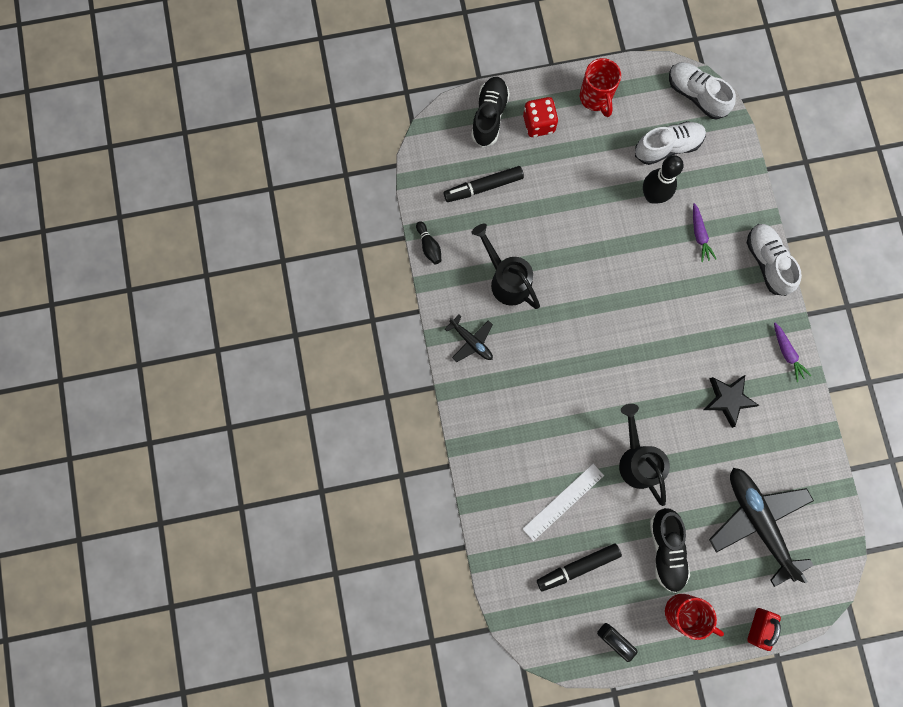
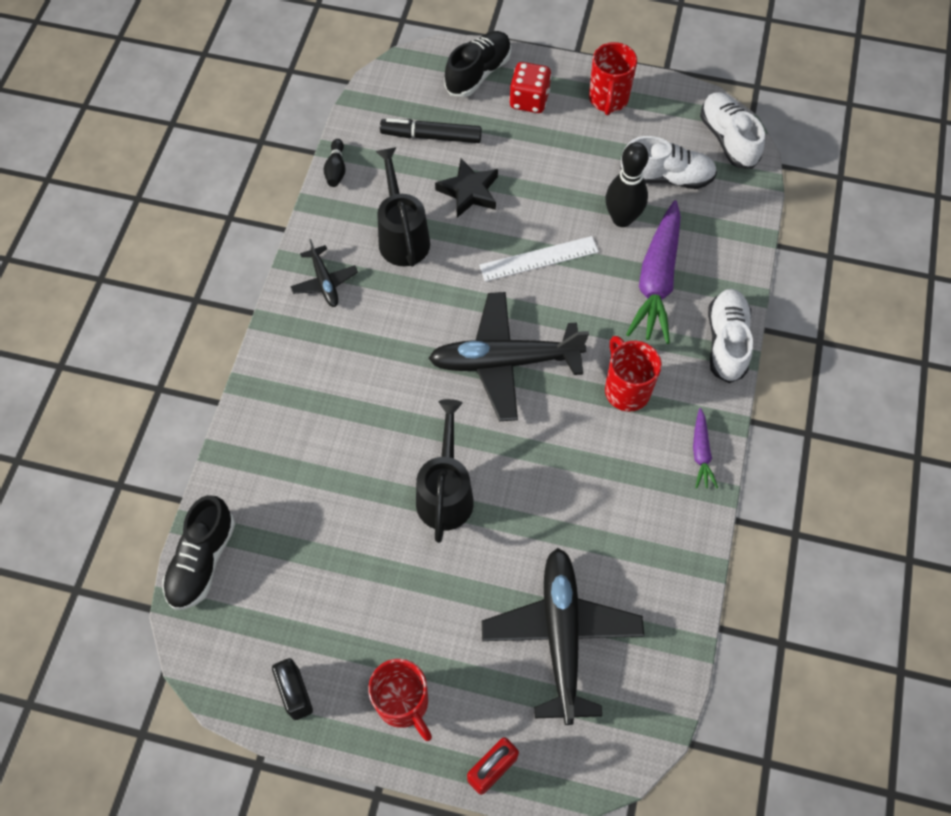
camera: 25 degrees right, 15 degrees down
white ruler [522,464,604,541] -> white ruler moved to [479,236,599,282]
black marker [537,543,622,591] -> none
black shoe [650,508,690,593] -> black shoe moved to [162,495,235,610]
purple carrot [693,203,717,262] -> purple carrot [626,200,681,344], size x2.07
black star [704,375,760,428] -> black star moved to [435,158,498,218]
none -> black plane [428,292,589,421]
none -> red mug [605,336,662,411]

